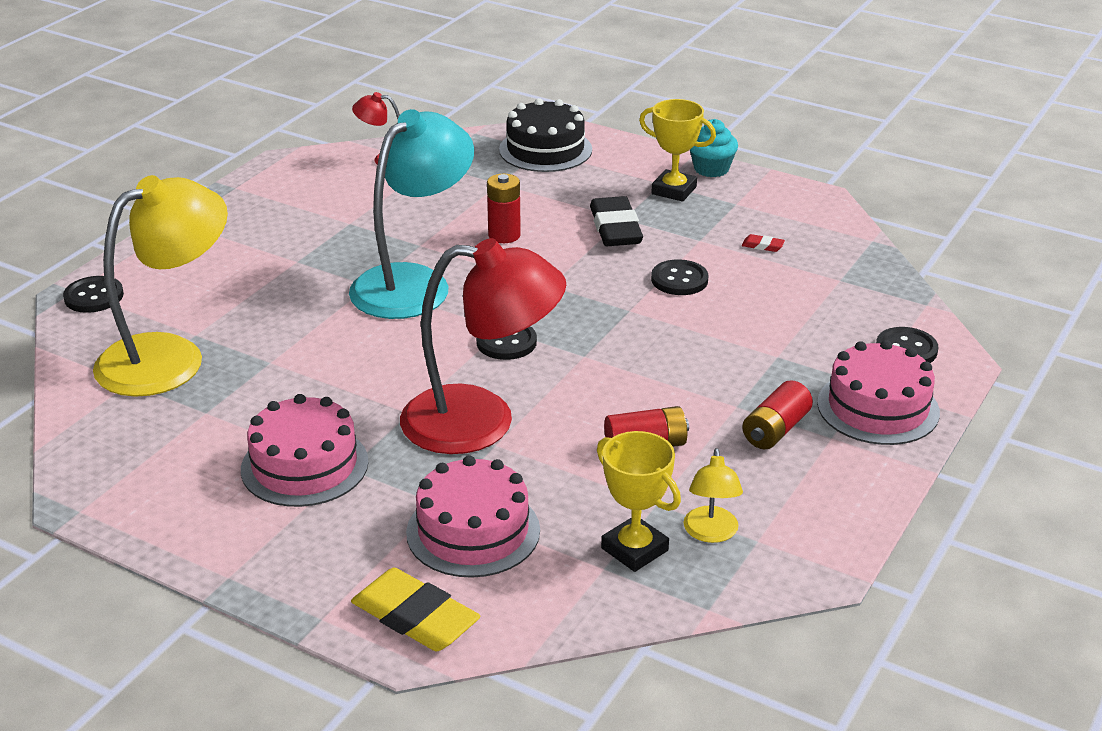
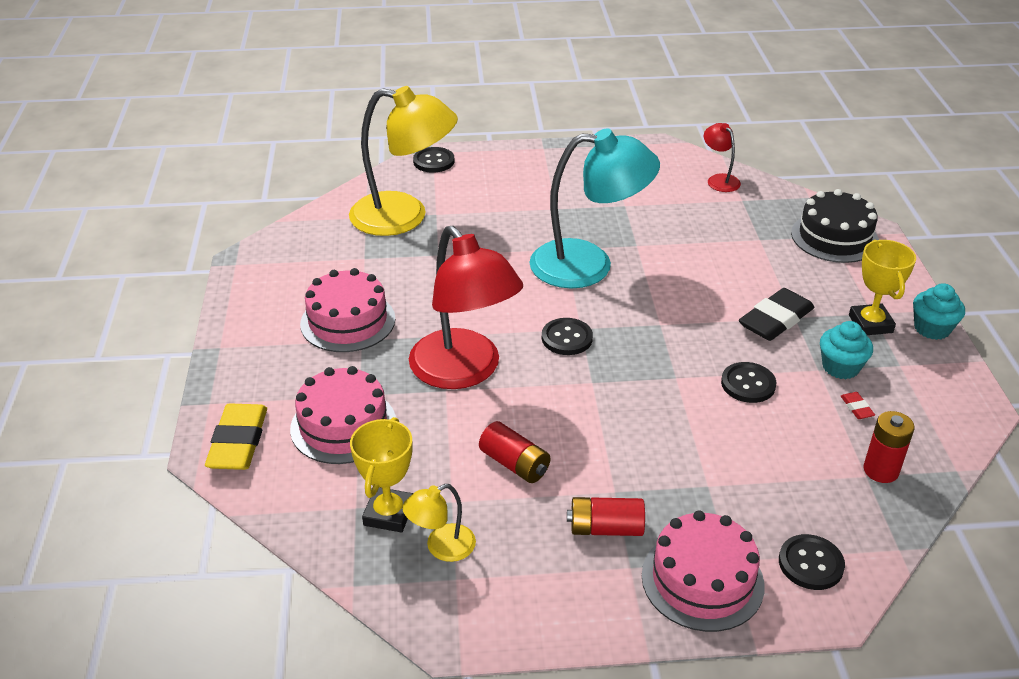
camera: 55 degrees right, 5 degrees up
red battery [487,174,521,243] -> red battery moved to [863,411,915,483]
none -> turquoise cupcake [820,321,873,379]

